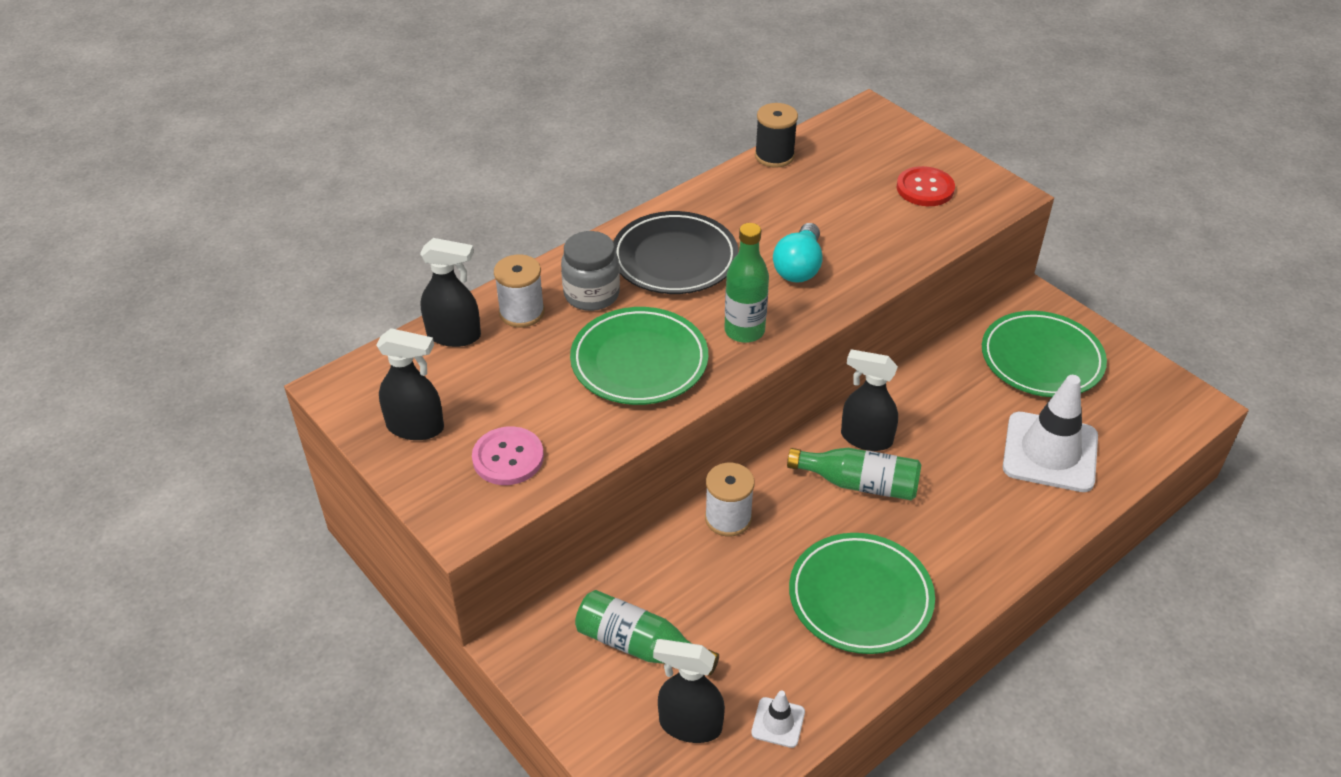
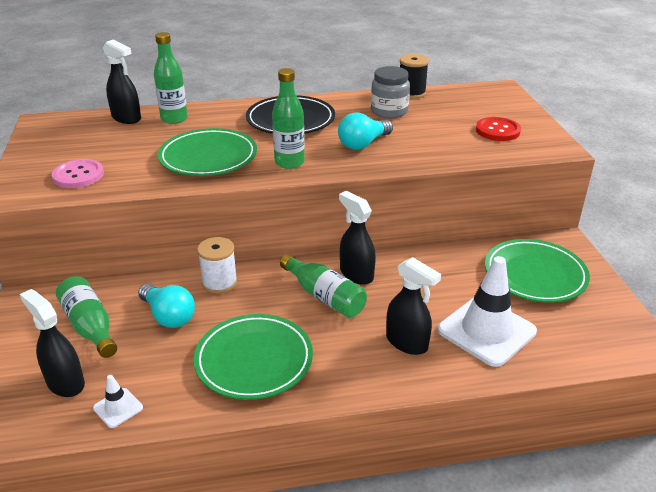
camera: 30 degrees right, 10 degrees down
black spray bottle [376,328,444,440] -> black spray bottle moved to [386,257,441,355]
white spool [494,254,545,328] -> green bottle [154,32,188,124]
grey jar [561,231,620,311] -> grey jar moved to [371,66,410,118]
none -> turquoise light bulb [138,284,195,328]

